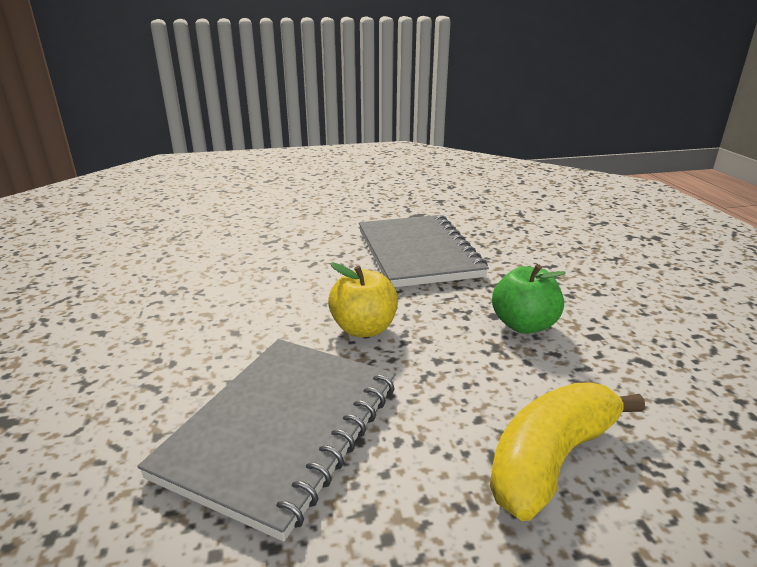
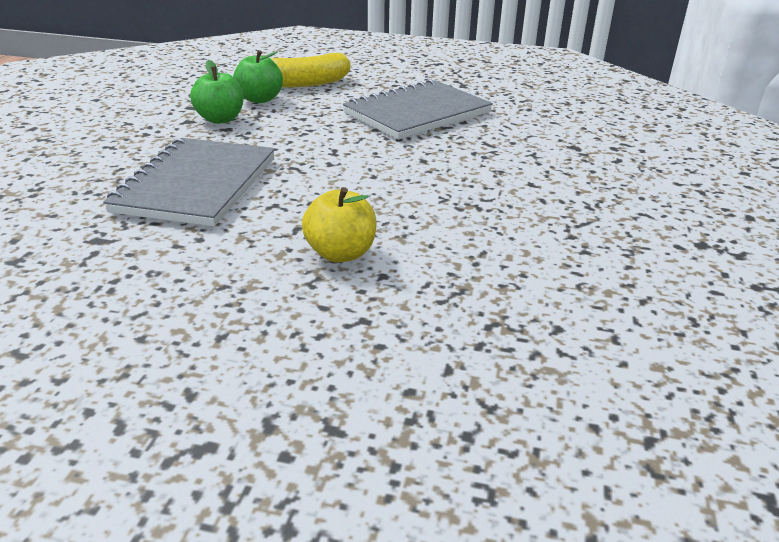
camera: 155 degrees left, 5 degrees up
yellow apple [328,263,398,337] -> yellow apple moved to [302,187,377,262]
none -> green apple [233,50,283,103]

